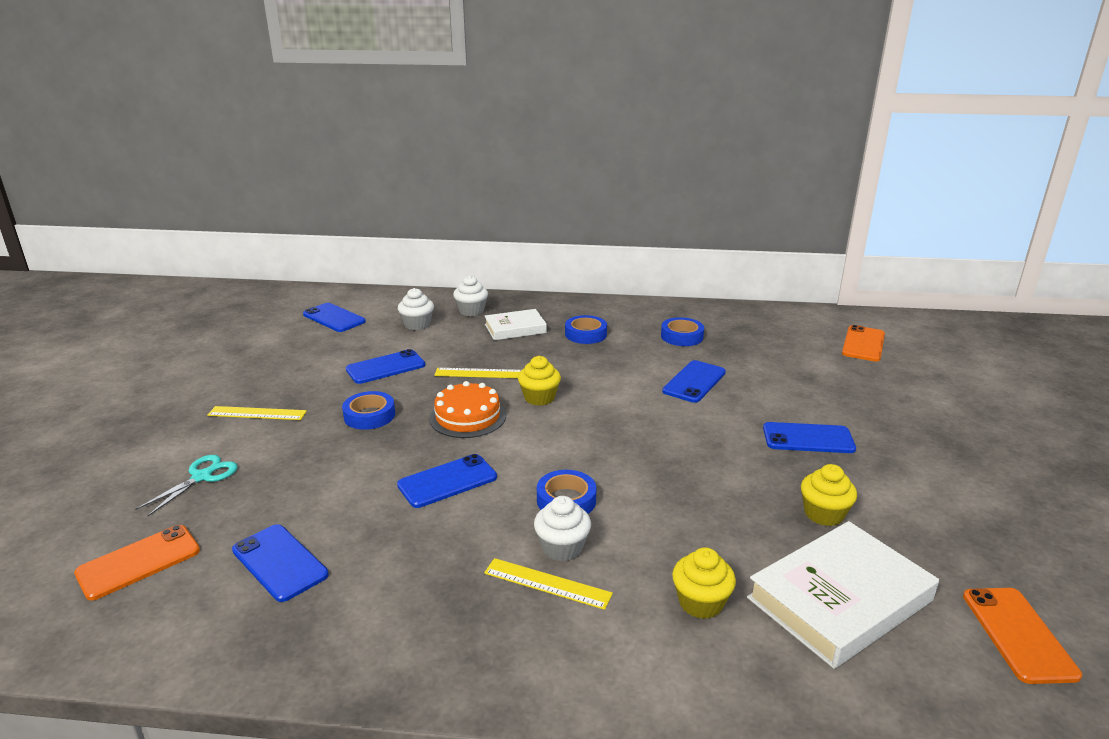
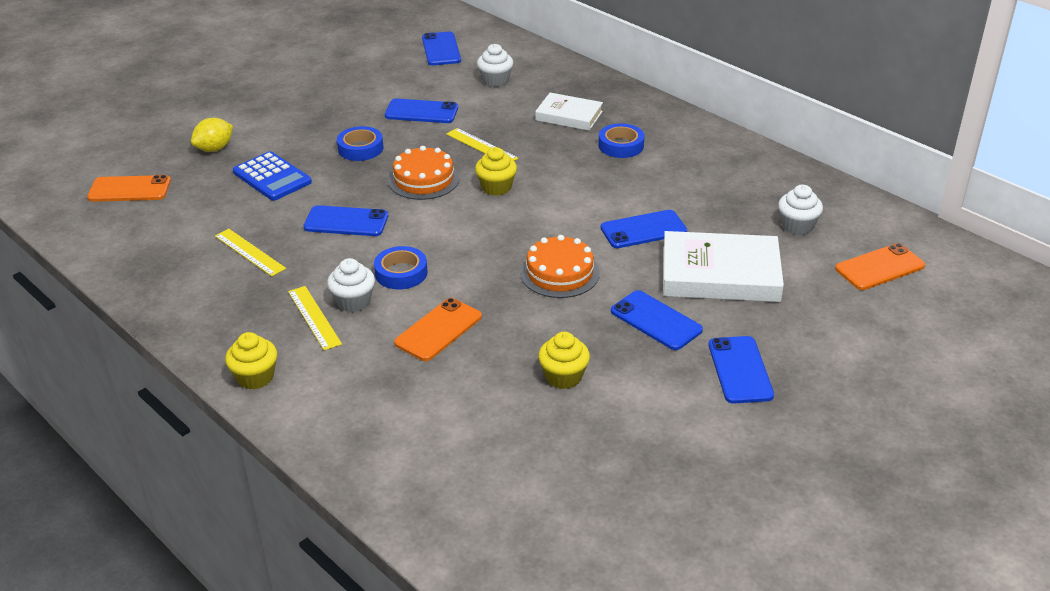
camera: 40 degrees right, 10 degrees up
turquoise scissors [135,455,238,516] -> yellow lemon [191,118,233,152]
yellow ruler [207,406,307,420] -> yellow ruler moved to [215,229,286,276]
blue phone [232,524,329,602] -> blue phone moved to [708,336,774,404]
white cupcake [453,275,488,316] -> white cupcake moved to [778,185,823,235]
blue tape [661,317,704,346] -> none
yellow cupcake [672,547,736,619] -> yellow cupcake moved to [225,332,277,389]
white book [747,521,939,669] -> white book moved to [663,231,784,302]
orange phone [963,588,1082,684] -> orange phone moved to [394,298,482,361]
none -> blue calculator [233,151,312,201]
none -> orange cake [520,235,600,298]

